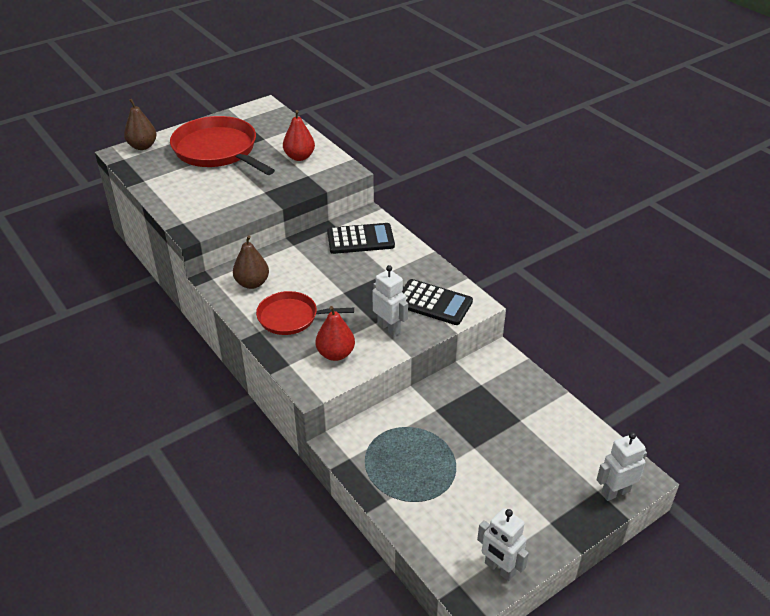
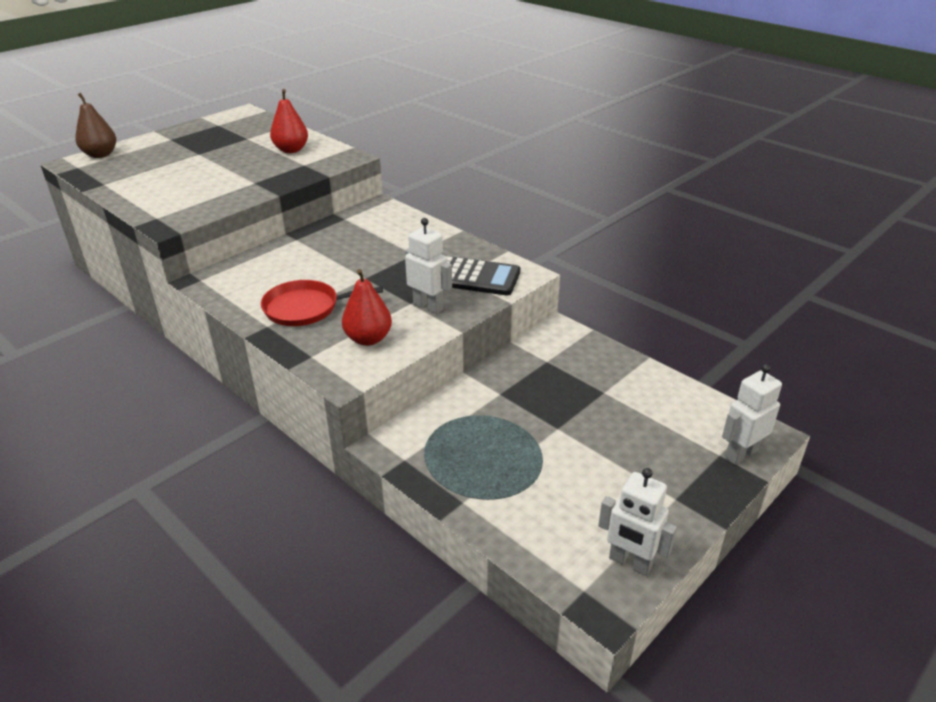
camera: 10 degrees left, 5 degrees down
red pan [170,116,275,175] -> none
brown pear [233,235,269,289] -> none
black calculator [327,223,395,254] -> none

